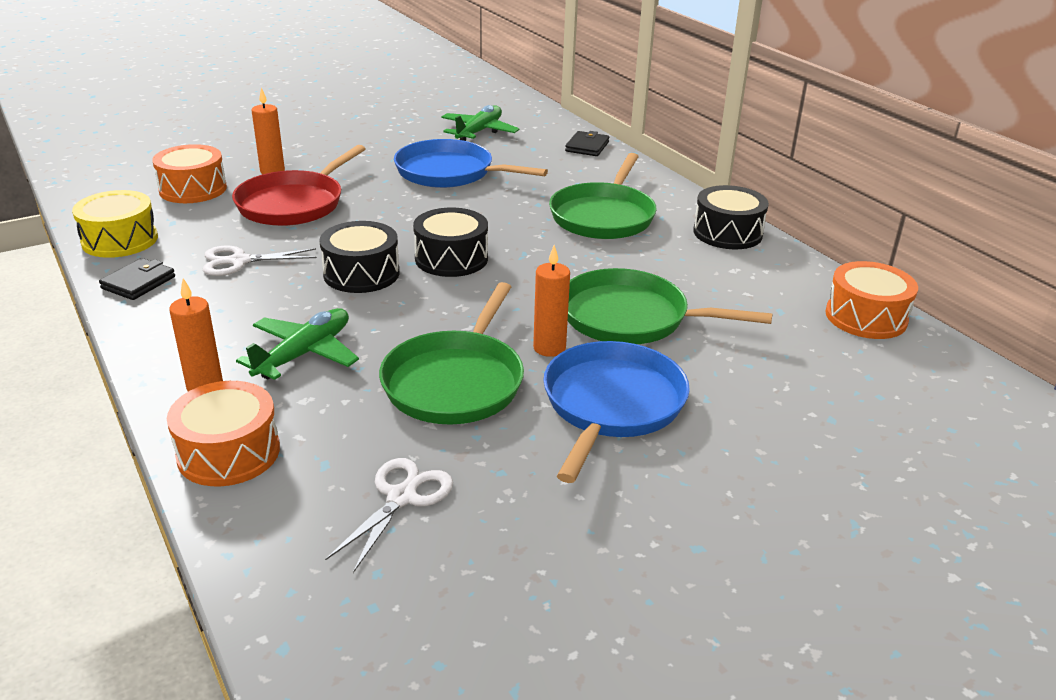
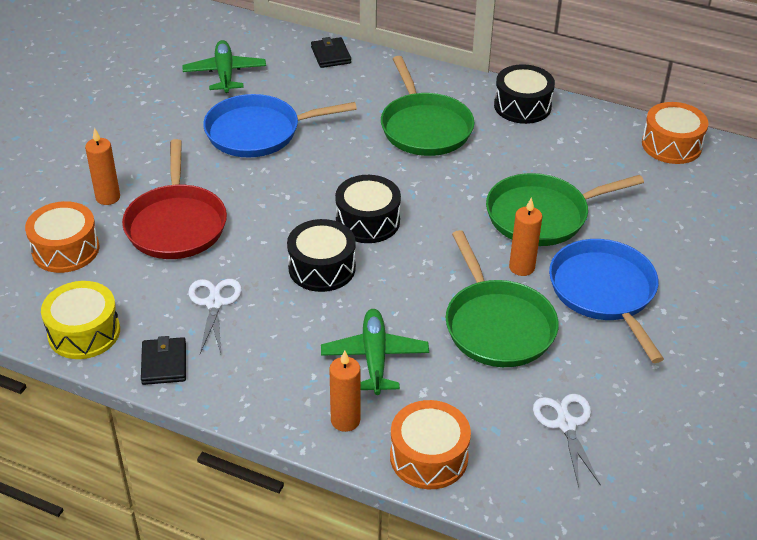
camera: 35 degrees left, 10 degrees up
white scissors [203,246,317,276] -> white scissors turned 135 degrees clockwise [188,279,242,354]

